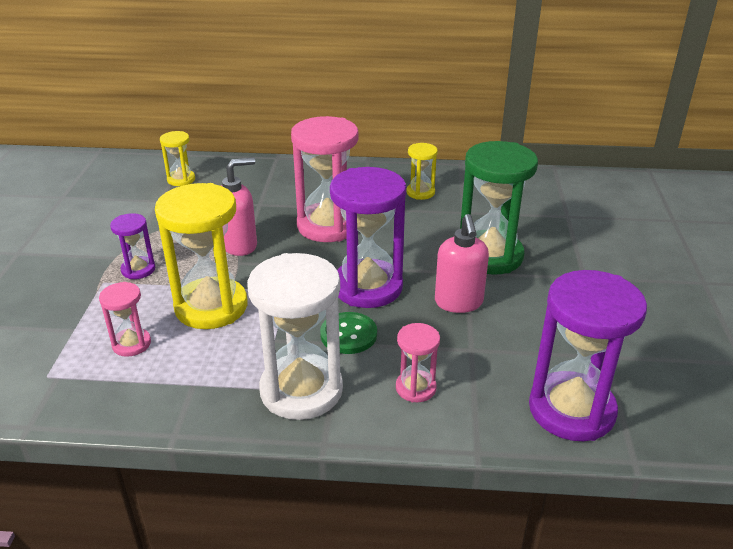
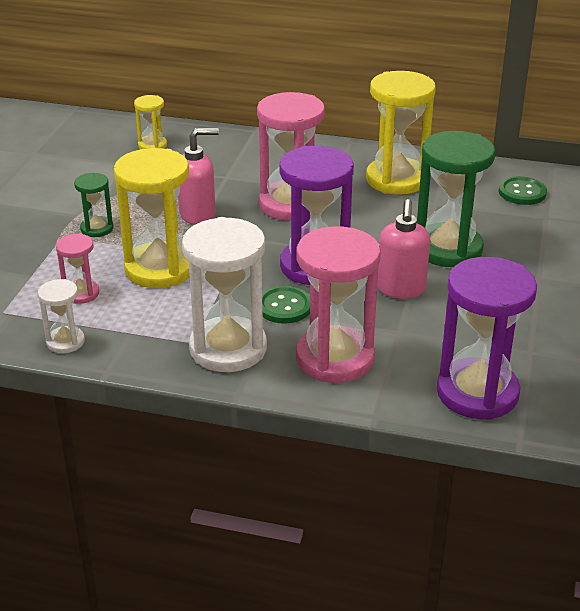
camera: 10 degrees right, 0 degrees up
purple hourglass [110,213,155,279] -> green hourglass [74,173,114,237]
pink hourglass [396,323,440,402] -> pink hourglass [296,226,381,383], size x2.02
yellow hourglass [406,143,438,200] -> yellow hourglass [366,71,436,195], size x2.02
none -> white hourglass [38,279,85,353]
none -> green button [498,176,547,205]

